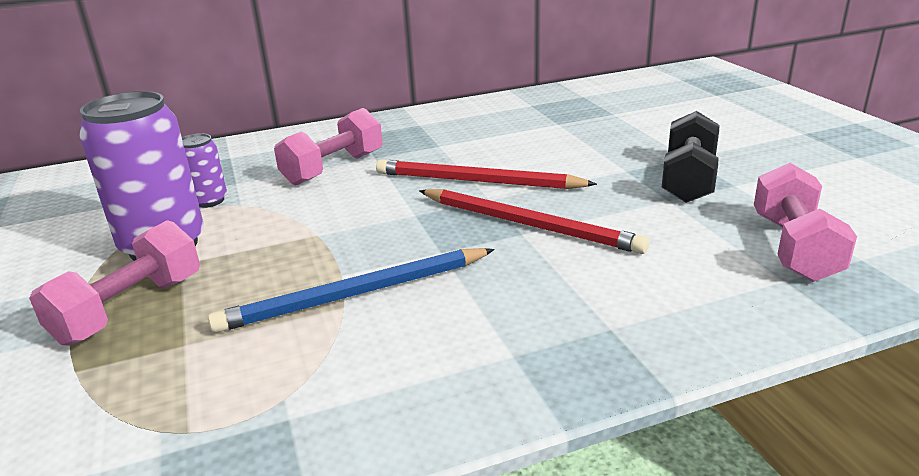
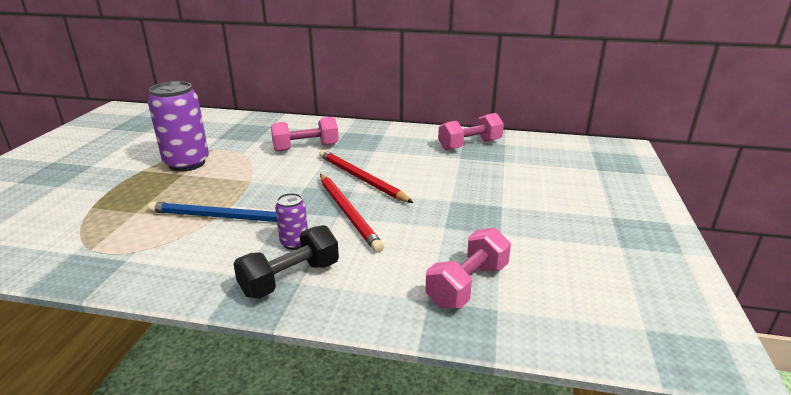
camera: 30 degrees right, 0 degrees up
pink dumbbell [29,220,200,346] -> pink dumbbell moved to [438,113,504,151]
purple can [182,133,227,208] -> purple can moved to [275,193,308,250]
black dumbbell [662,111,719,203] -> black dumbbell moved to [233,225,339,299]

